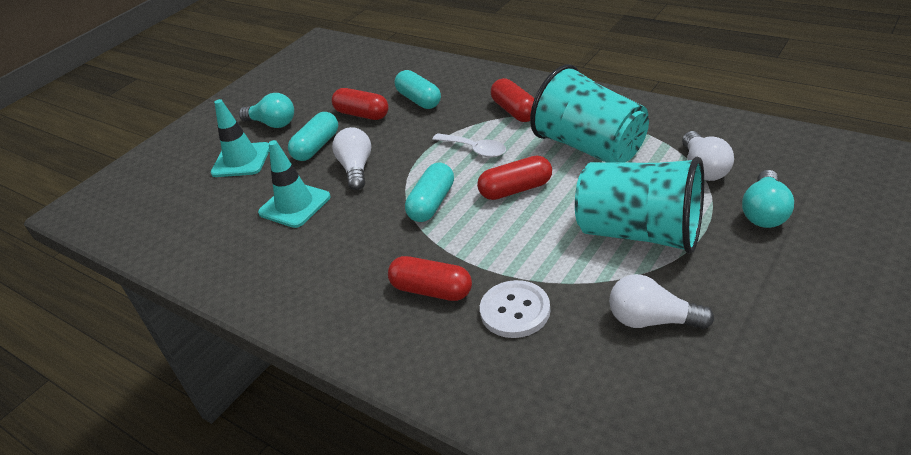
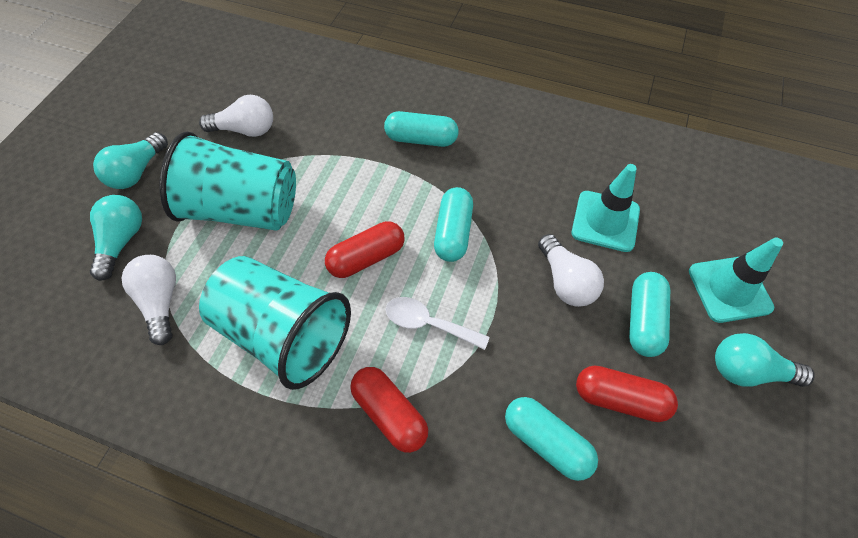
camera: 160 degrees right, 20 degrees up
red capsule [388,256,472,301] -> turquoise capsule [384,111,459,147]
white button [480,280,550,338] -> none
none -> turquoise light bulb [93,132,168,189]

